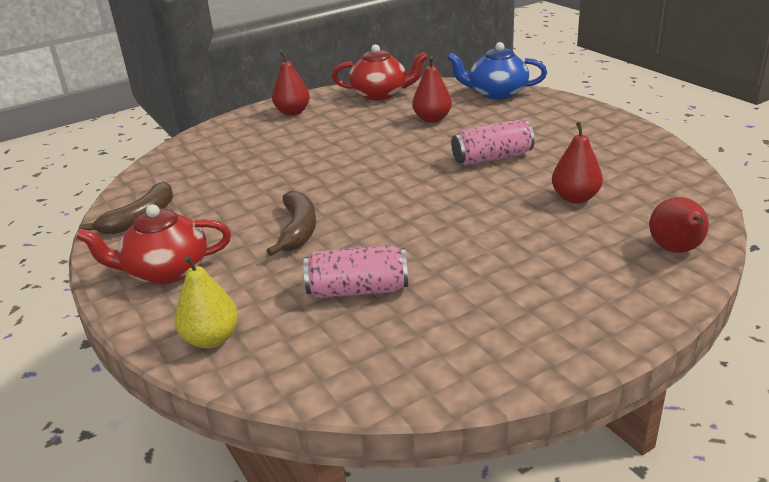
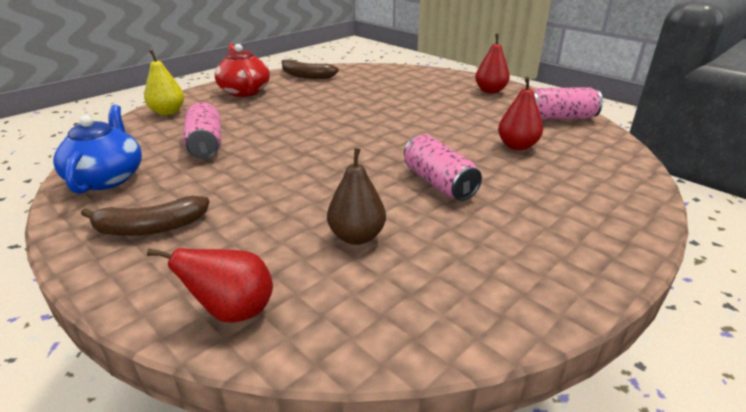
camera: 75 degrees right, 0 degrees up
brown banana [267,191,316,256] -> brown banana moved to [81,196,209,236]
red teapot [332,44,428,100] -> pink can [533,87,603,120]
blue teapot [447,42,547,100] -> blue teapot moved to [53,105,142,194]
red pear [552,122,603,204] -> brown pear [327,148,386,245]

